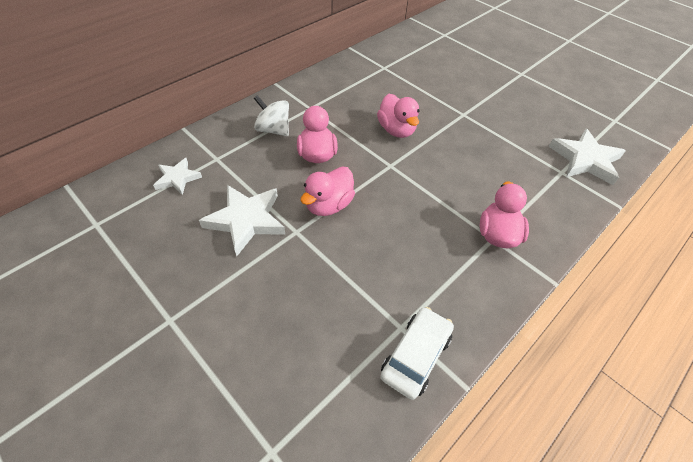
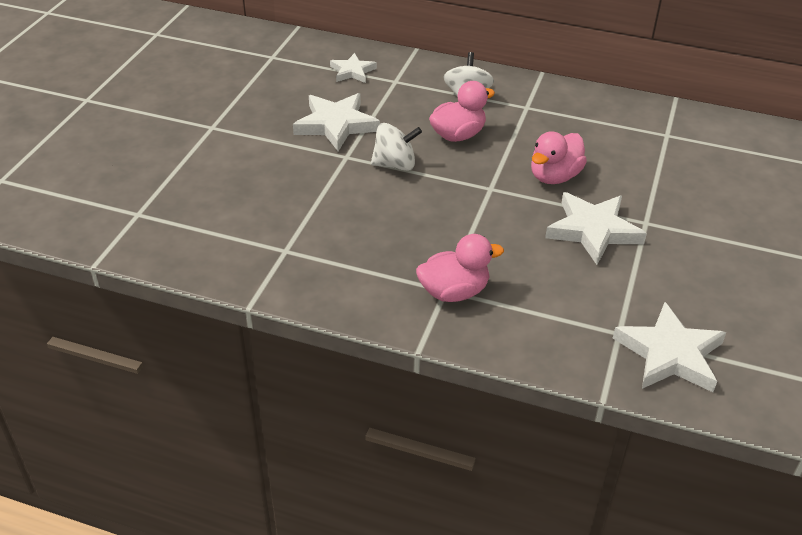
camera: 65 degrees right, 10 degrees down
pink duck [301,166,355,216] -> white spinning top [371,123,422,171]
white car [380,307,454,400] -> none
none -> white star [545,192,647,265]

